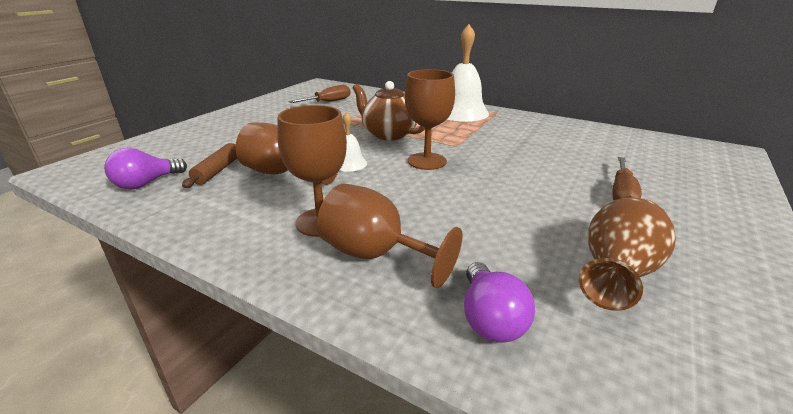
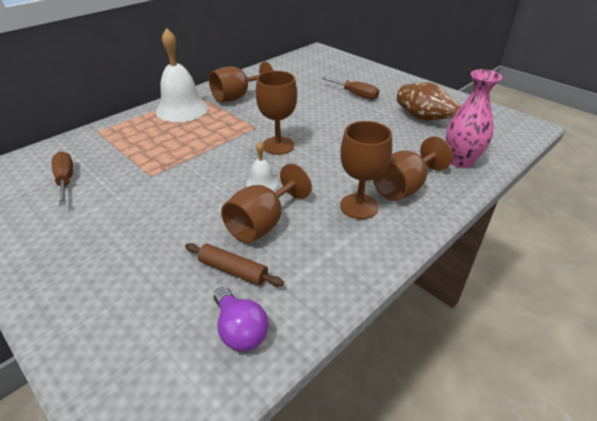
camera: 75 degrees left, 10 degrees up
brown teapot [353,81,425,140] -> none
purple light bulb [464,262,535,343] -> pink vase [446,69,502,168]
none -> brown goblet [209,61,274,102]

